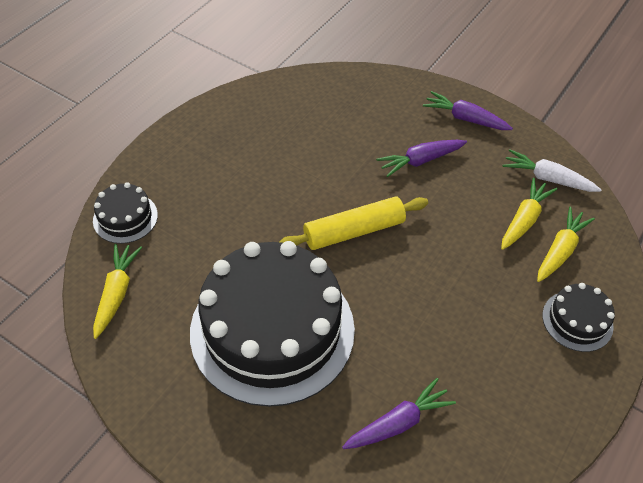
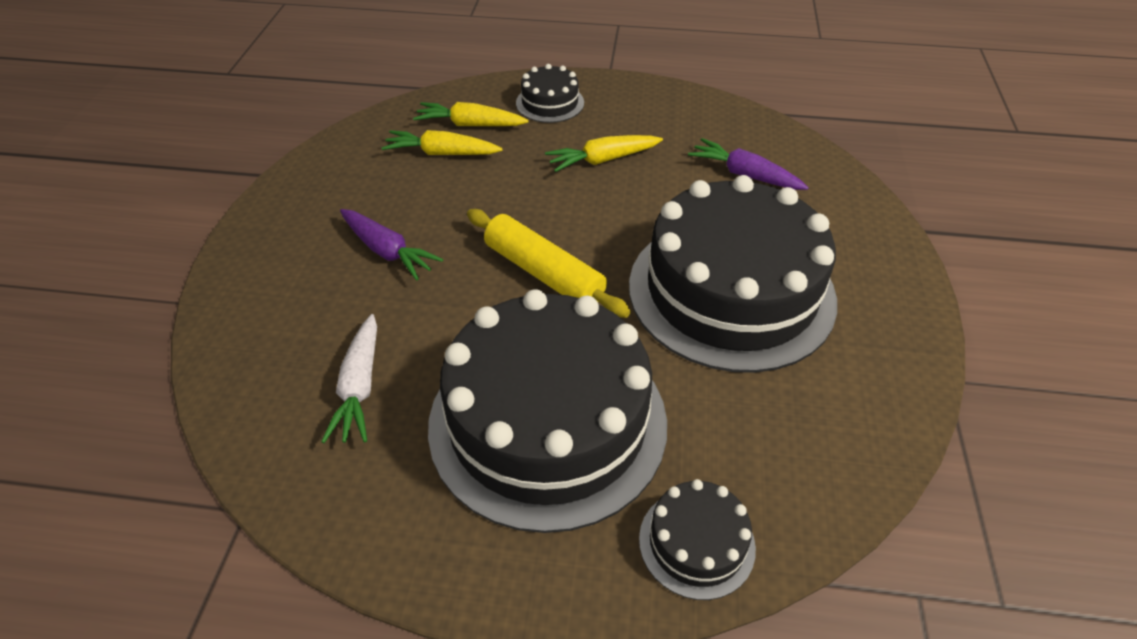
camera: 115 degrees left, 5 degrees down
yellow carrot [93,244,142,339] -> yellow carrot moved to [545,135,663,172]
purple carrot [423,91,513,130] -> none
white carrot [502,149,601,192] -> white carrot moved to [321,314,377,443]
none -> black cake [428,289,667,533]

